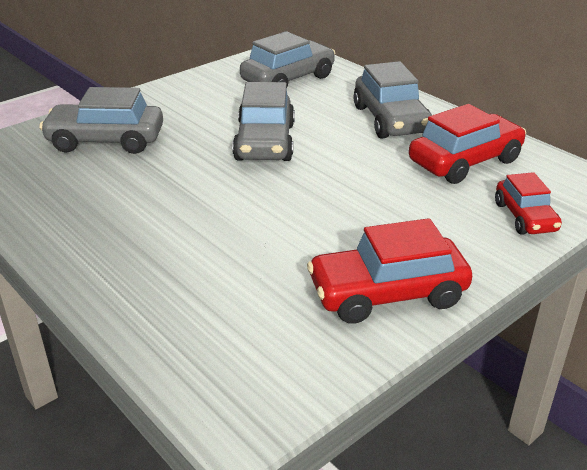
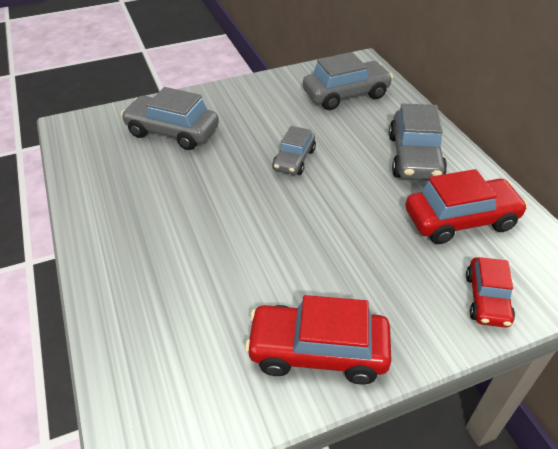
camera: 20 degrees right, 10 degrees up
grey car [232,82,295,161] -> grey car [272,126,316,175], size x0.62

